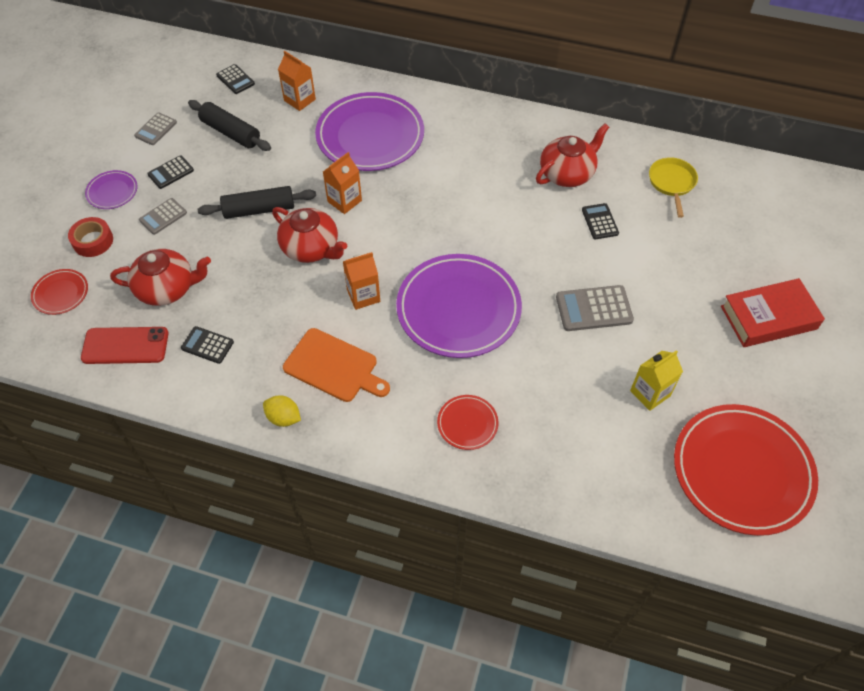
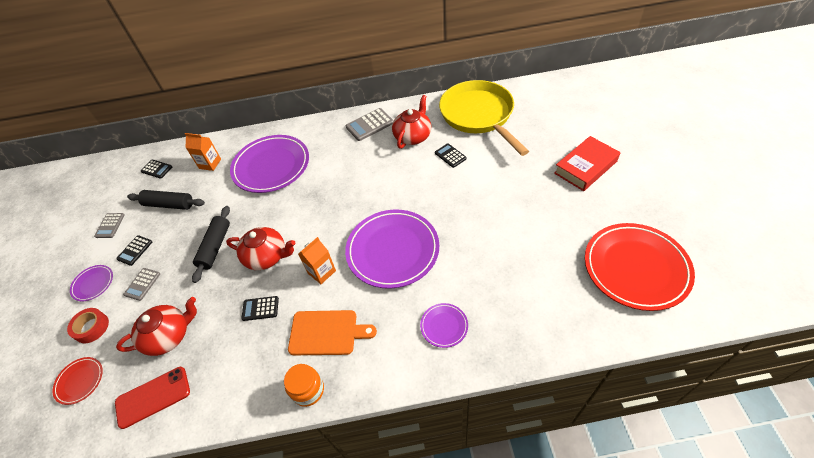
camera: 20 degrees left, 5 degrees down
black calculator [181,326,234,364] -> black calculator moved to [241,296,279,321]
black rolling pin [198,186,316,219] -> black rolling pin turned 45 degrees counterclockwise [192,206,230,283]
yellow lemon [263,395,301,427] -> orange jar [284,364,324,407]
orange carton [323,152,362,214] -> none
red plate [437,395,498,450] -> purple plate [420,303,468,348]
grey calculator [556,285,634,331] -> grey calculator moved to [346,108,394,141]
yellow carton [630,350,683,411] -> none
yellow pan [649,157,698,218] -> yellow pan [439,80,529,156], size x2.25

